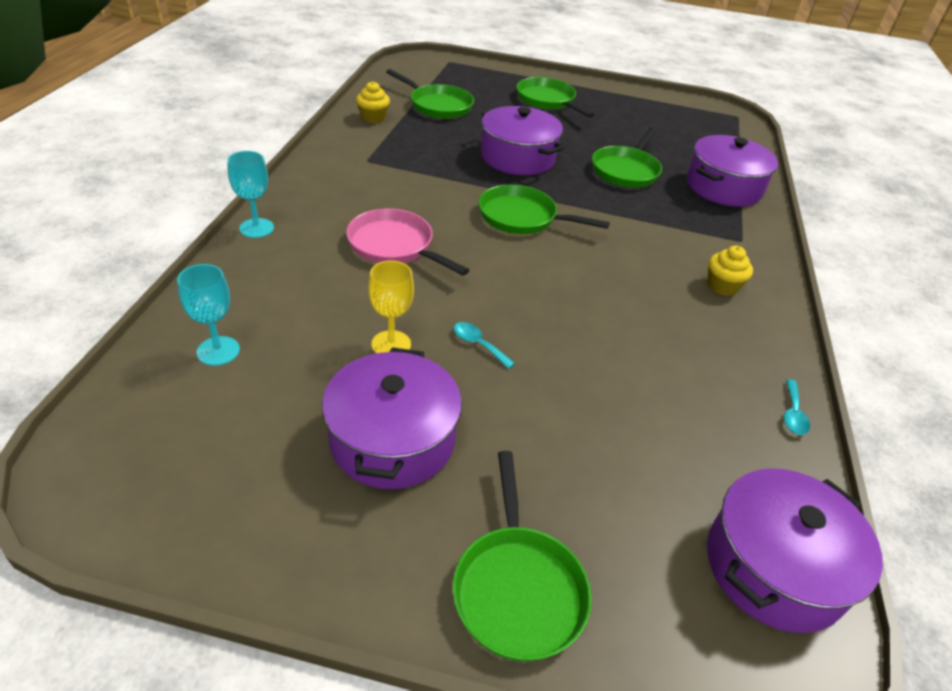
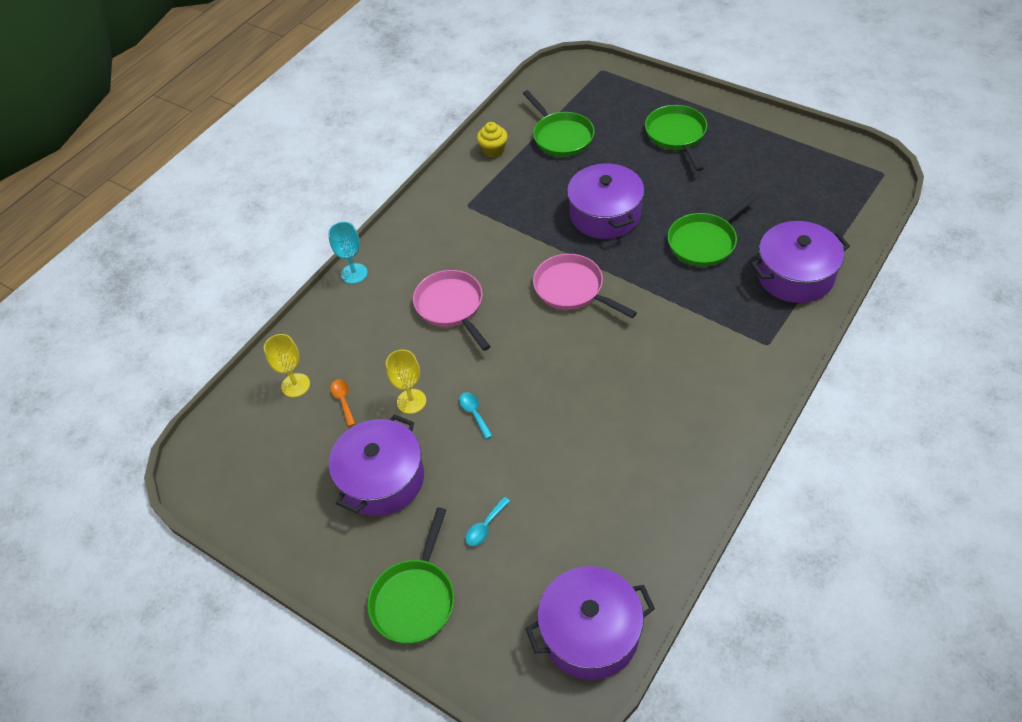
camera: 30 degrees right, 10 degrees up
turquoise goblet [177,264,240,366] -> yellow goblet [264,334,310,397]
green pan [478,185,610,234] -> pink pan [533,254,637,318]
yellow cupcake [708,246,753,296] -> none
turquoise spoon [784,379,810,435] -> turquoise spoon moved to [465,497,510,546]
none -> orange spoon [330,379,355,427]

